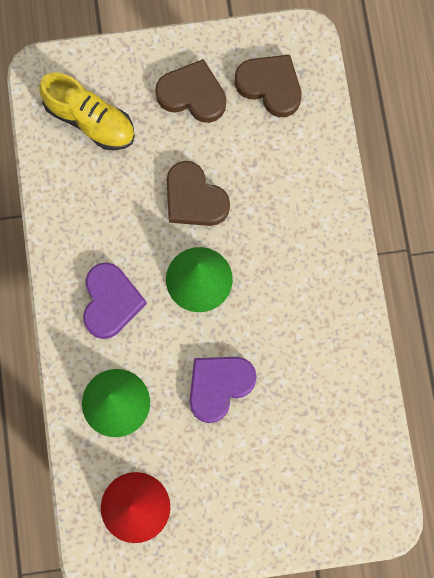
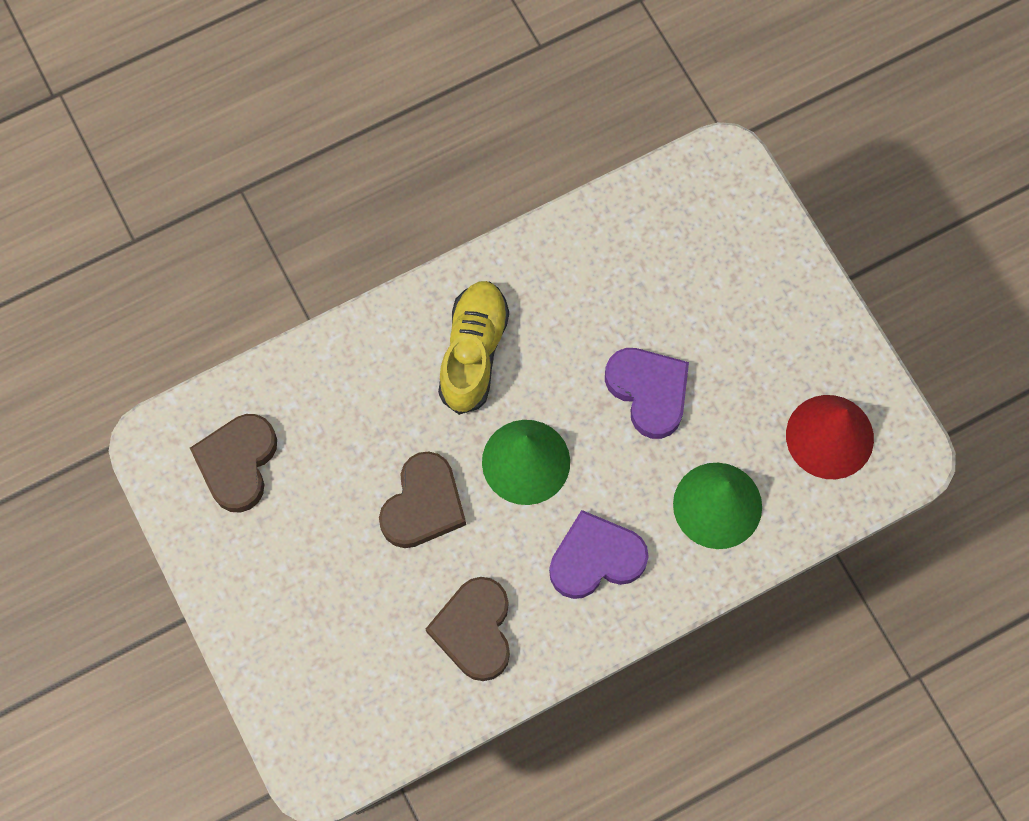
camera: 110 degrees left, 5 degrees down
yellow shoe [39,72,135,150] -> yellow shoe moved to [438,281,509,415]
brown heart [155,59,226,123] -> brown heart moved to [426,577,510,681]
purple heart [189,357,257,423] -> purple heart turned 150 degrees counterclockwise [605,348,689,439]

